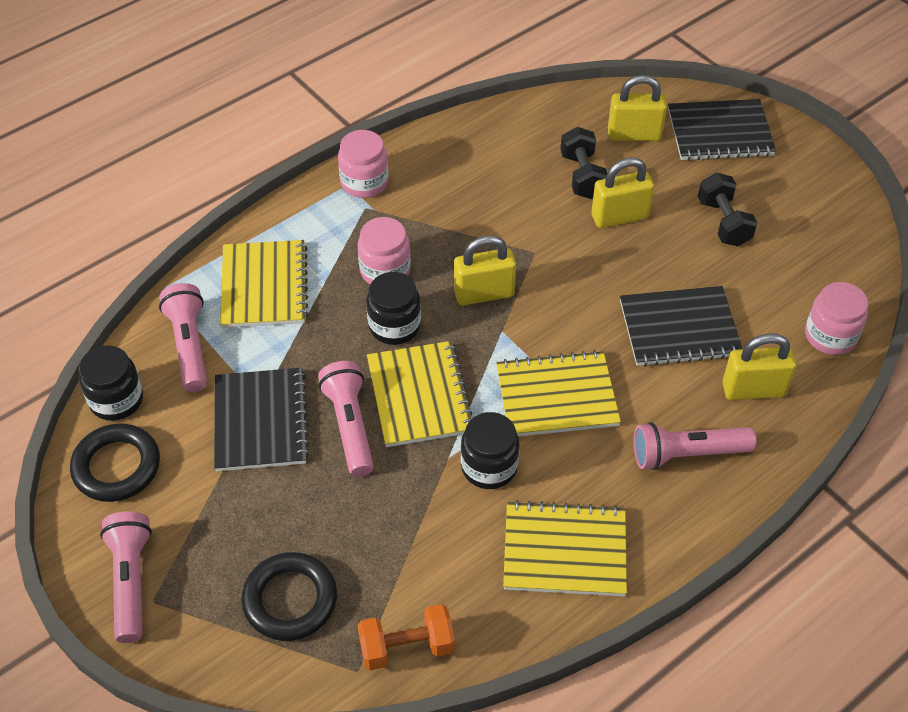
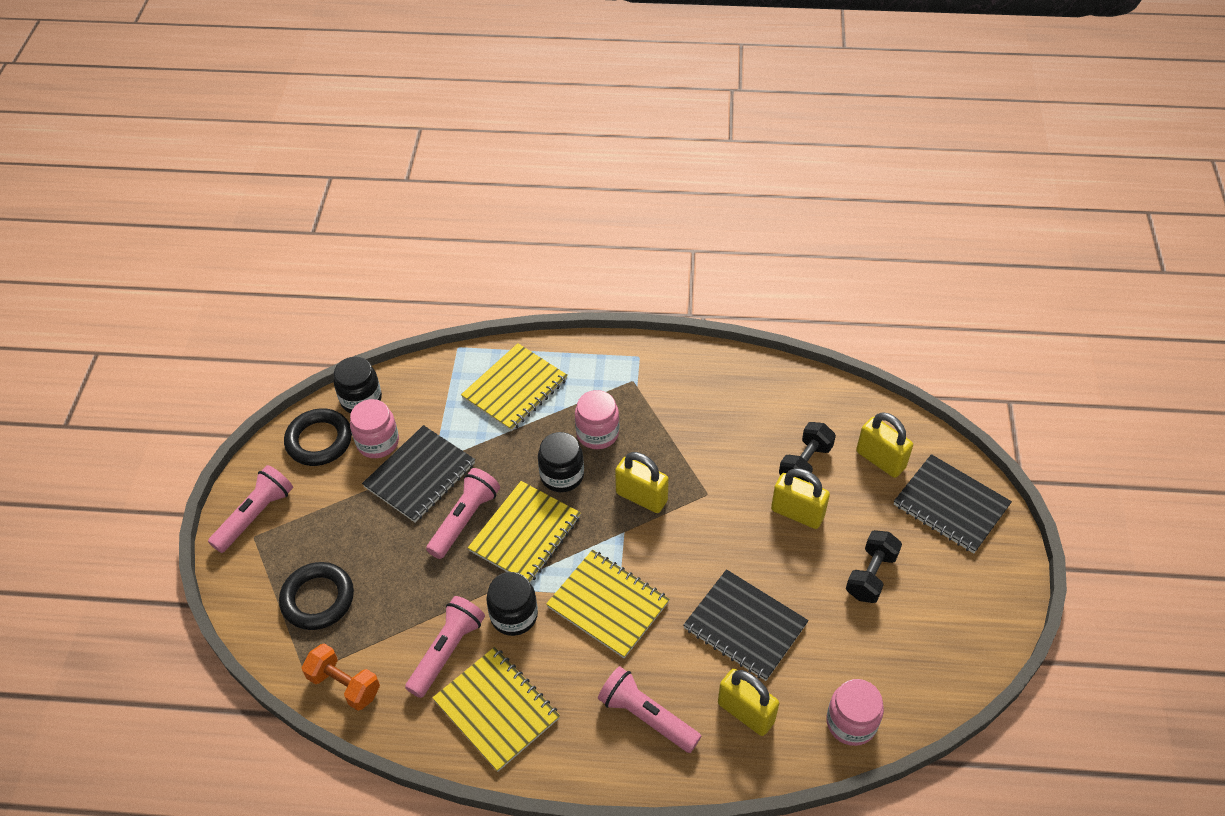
camera: 45 degrees right, 0 degrees up
pink flashlight [159,283,207,392] -> pink flashlight moved to [405,596,485,698]
pink jar [338,130,388,198] -> pink jar moved to [350,399,399,458]

